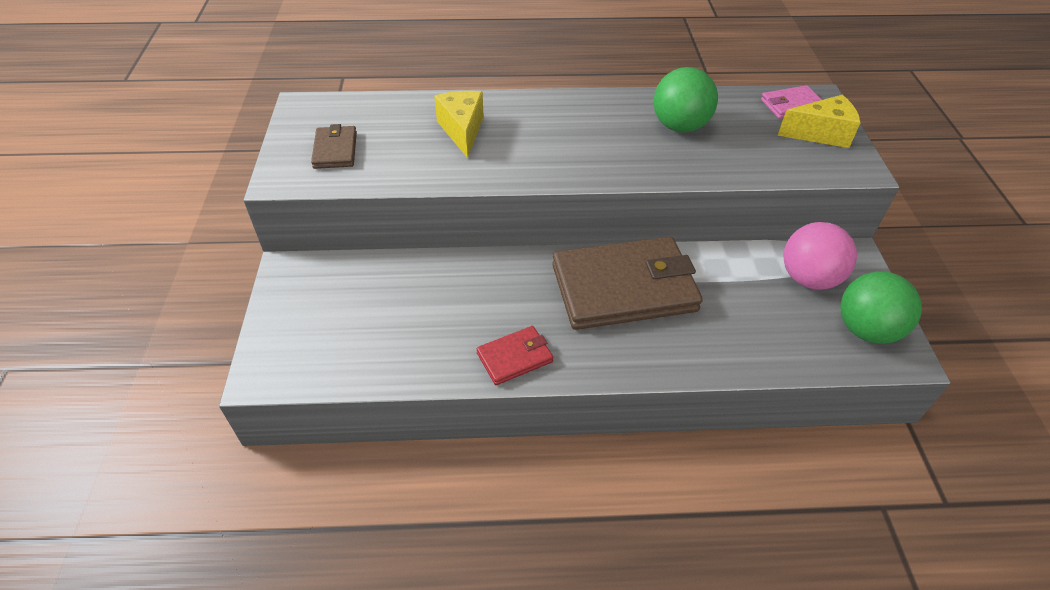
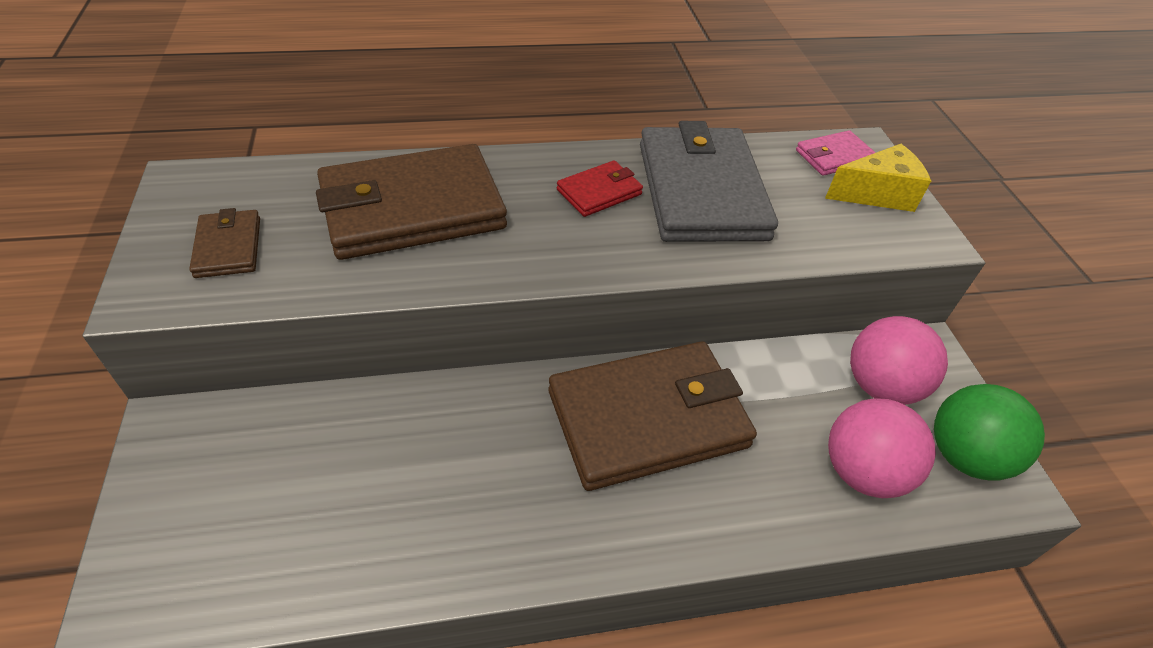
camera: 10 degrees left, 0 degrees up
yellow cheese [434,91,484,158] -> brown wallet [316,144,507,260]
red wallet [477,326,553,385] -> red wallet moved to [557,160,643,217]
green ball [653,67,718,133] -> grey wallet [640,121,778,242]
none -> pink ball [828,398,936,498]

